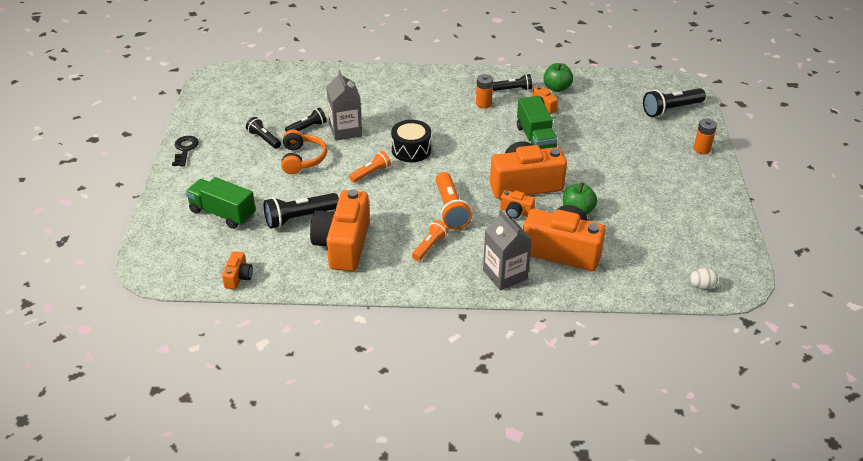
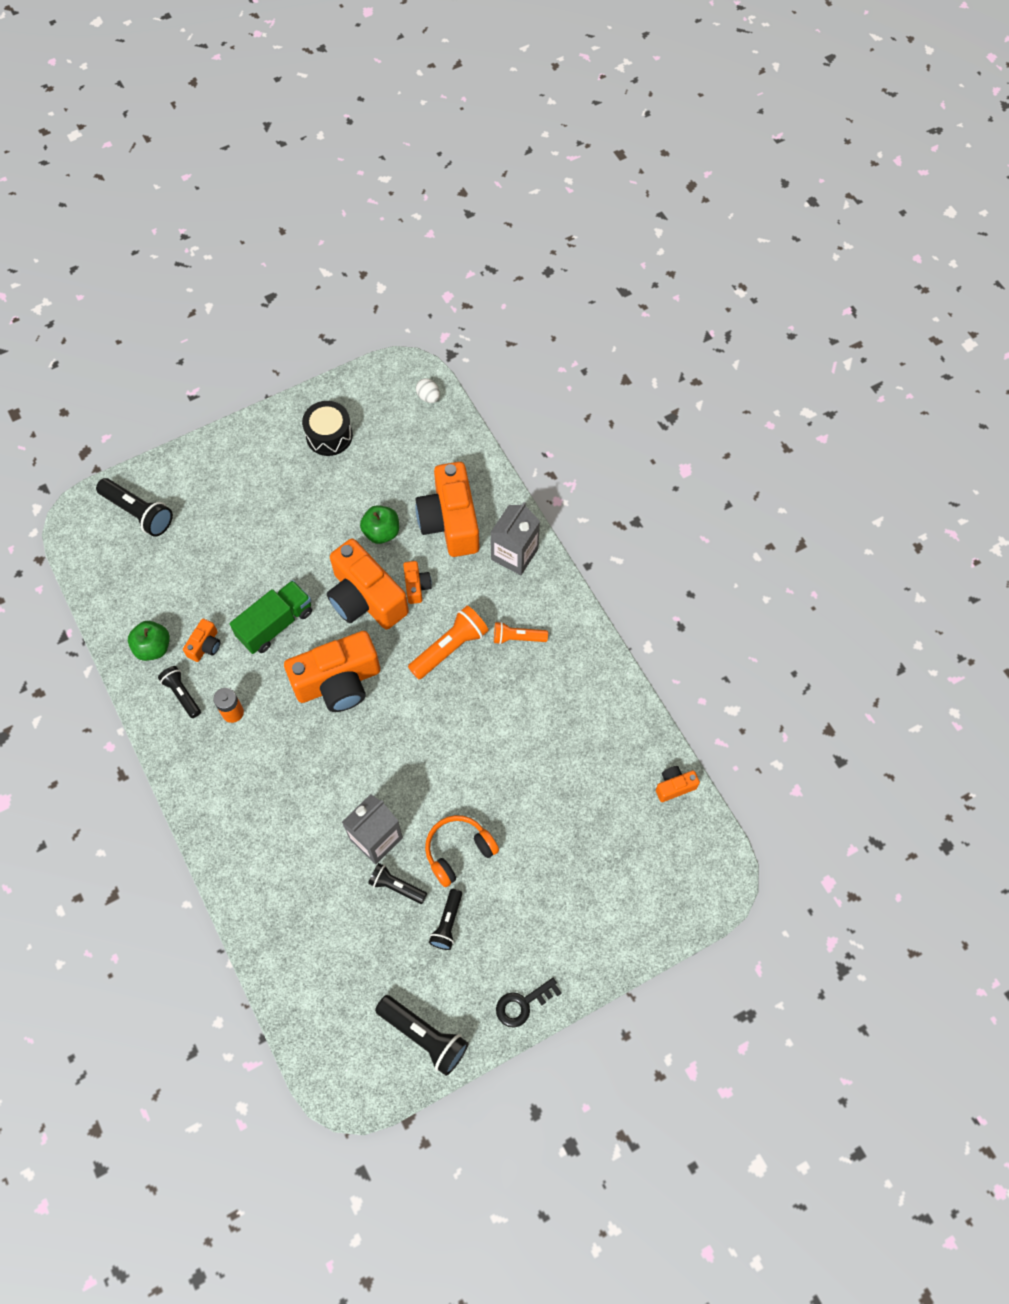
camera: 120 degrees left, 25 degrees up
green truck [185,177,256,229] -> none
black flashlight [264,193,339,229] -> black flashlight moved to [375,995,469,1076]
orange camera [310,189,370,271] -> orange camera moved to [284,631,380,712]
orange flashlight [349,151,391,183] -> none
black drum [391,120,431,162] -> black drum moved to [302,401,353,456]
orange battery [693,118,717,154] -> none

